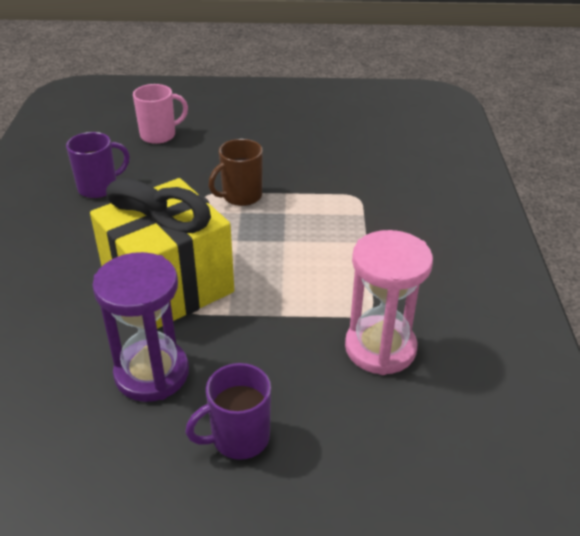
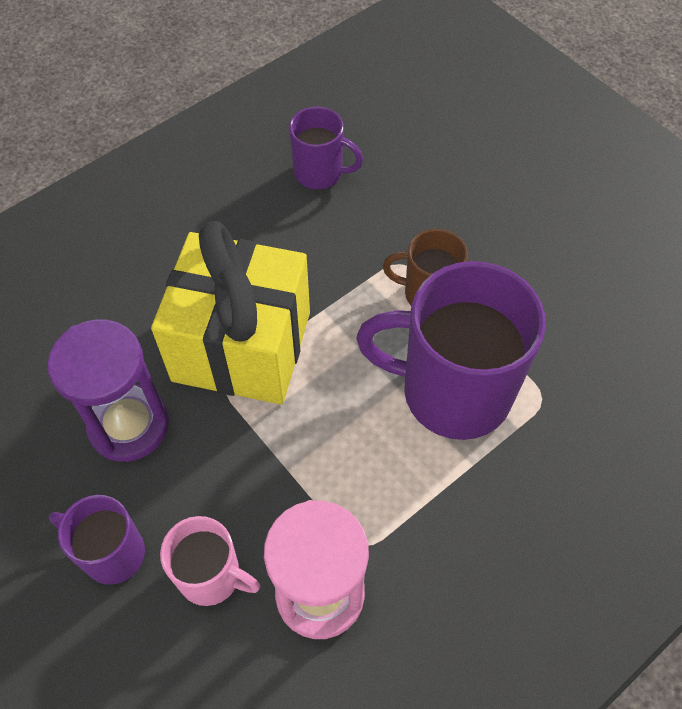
camera: 50 degrees right, 20 degrees up
pink mug [133,84,188,144] -> pink mug moved to [160,516,260,606]
none -> purple mug [356,261,546,440]

